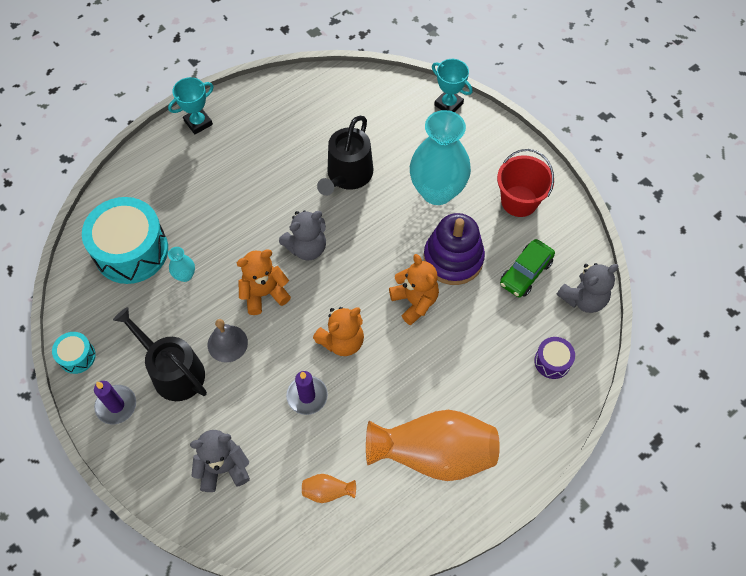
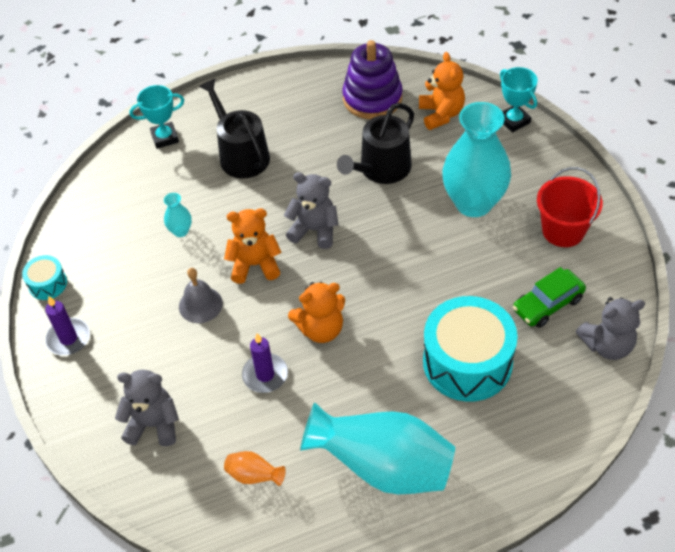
camera: 20 degrees right, 10 degrees down
turquoise drum [82,197,168,284] -> turquoise drum moved to [423,296,518,402]
black watering can [113,307,207,401] -> black watering can moved to [199,79,270,178]
turquoise trophy [168,77,214,134] -> turquoise trophy moved to [129,85,184,149]
grey teddy bear [279,210,326,261] -> grey teddy bear turned 150 degrees counterclockwise [284,172,338,249]
orange vase [366,410,500,481] -> turquoise vase [300,402,455,495]
orange teddy bear [389,254,439,325] -> orange teddy bear moved to [419,52,465,130]
purple stacking toy [424,213,485,285] -> purple stacking toy moved to [342,40,403,119]
purple drum [534,337,575,379] -> none

